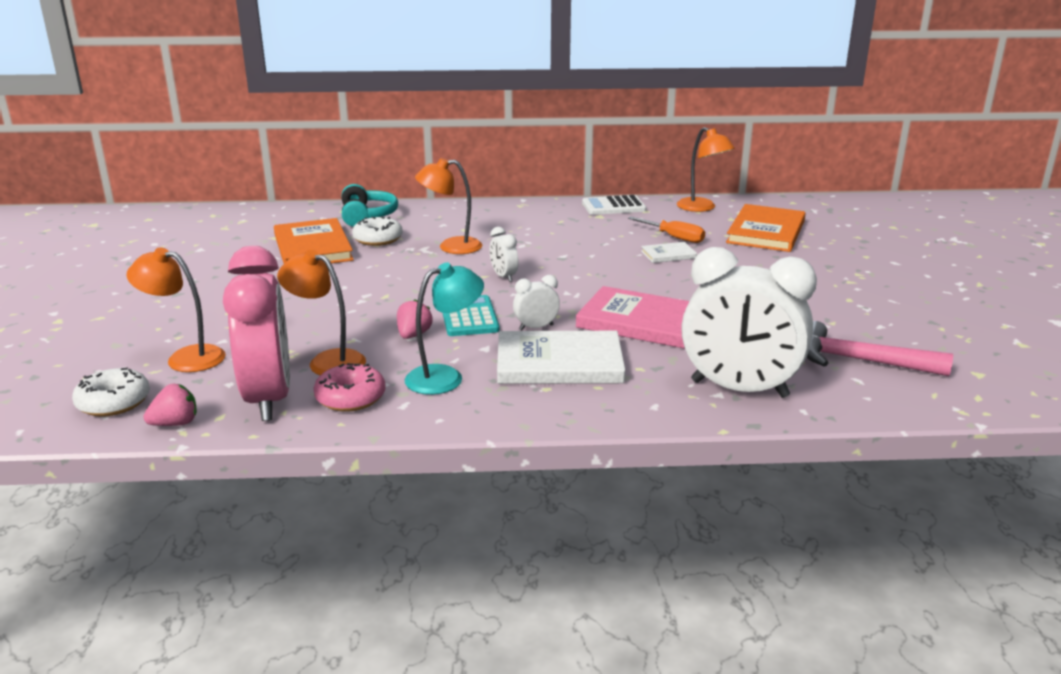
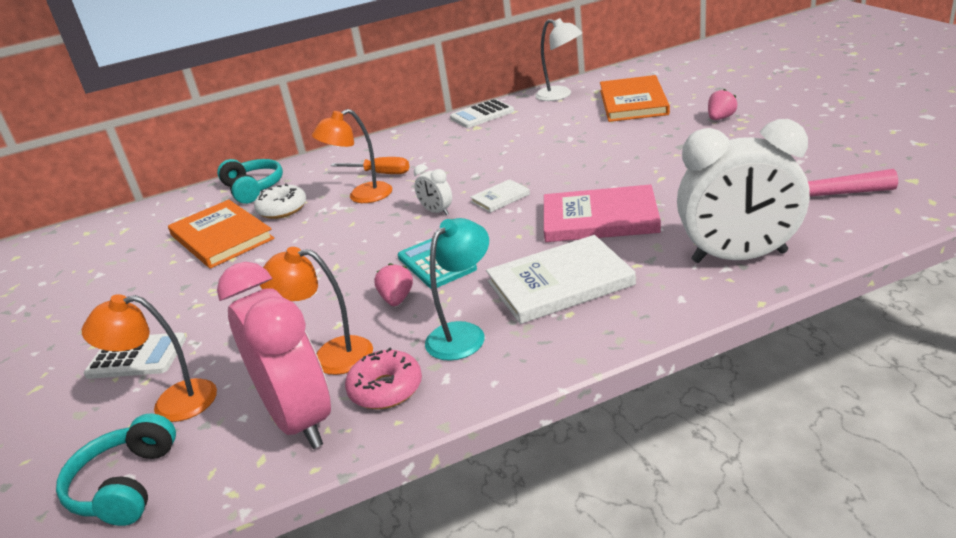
camera: 15 degrees left, 5 degrees up
white donut [72,367,150,416] -> turquoise headphones [56,414,176,526]
pink strawberry [143,384,197,426] -> pink strawberry moved to [708,89,737,120]
white clock [513,275,560,330] -> none
orange screwdriver [628,217,705,243] -> orange screwdriver moved to [330,157,409,174]
white book [641,242,697,263] -> white book moved to [470,179,530,213]
orange lamp [677,127,735,212] -> white lamp [535,18,582,101]
none -> white calculator [84,332,186,379]

